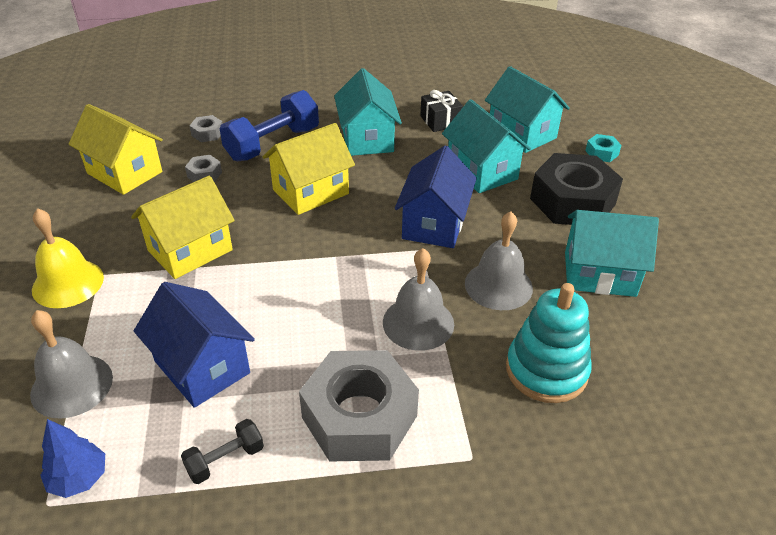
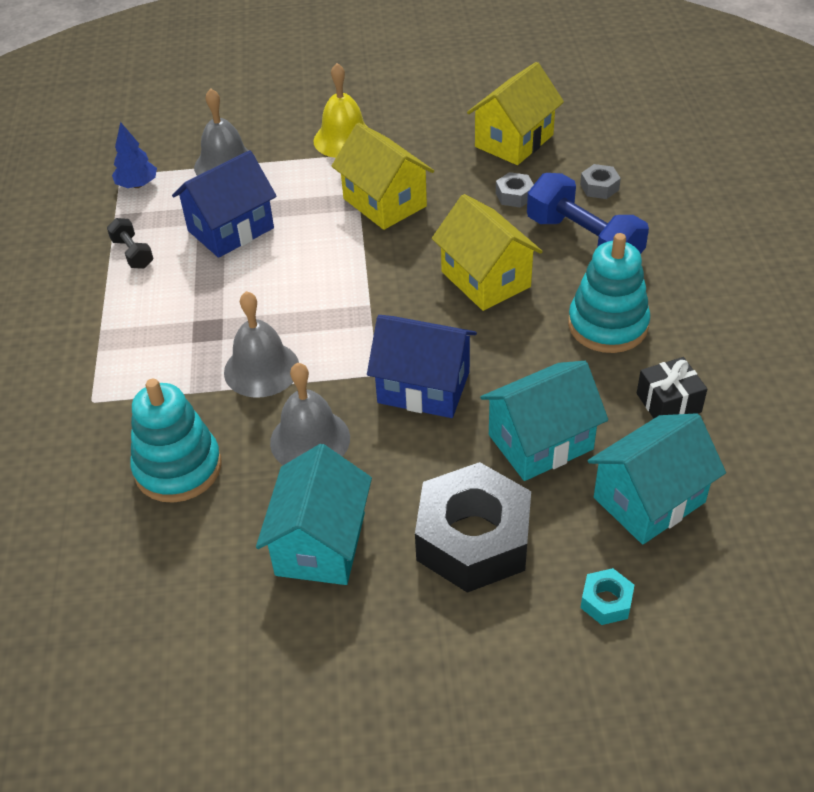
camera: 95 degrees right, 5 degrees up
grey nut [299,350,419,462] -> none
turquoise house [334,68,402,156] -> turquoise stacking toy [568,233,650,353]

